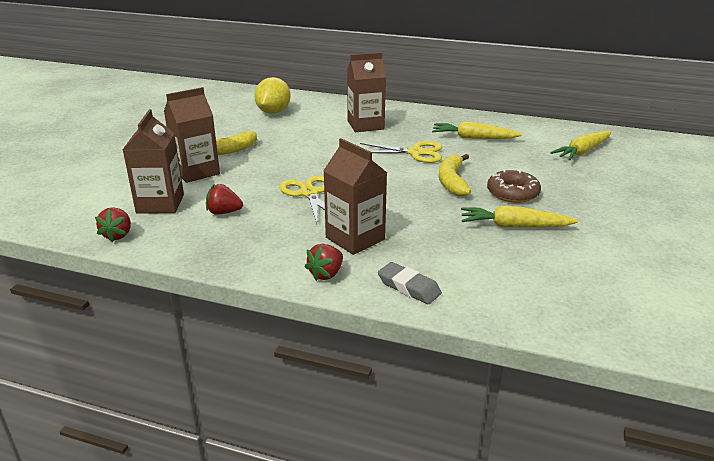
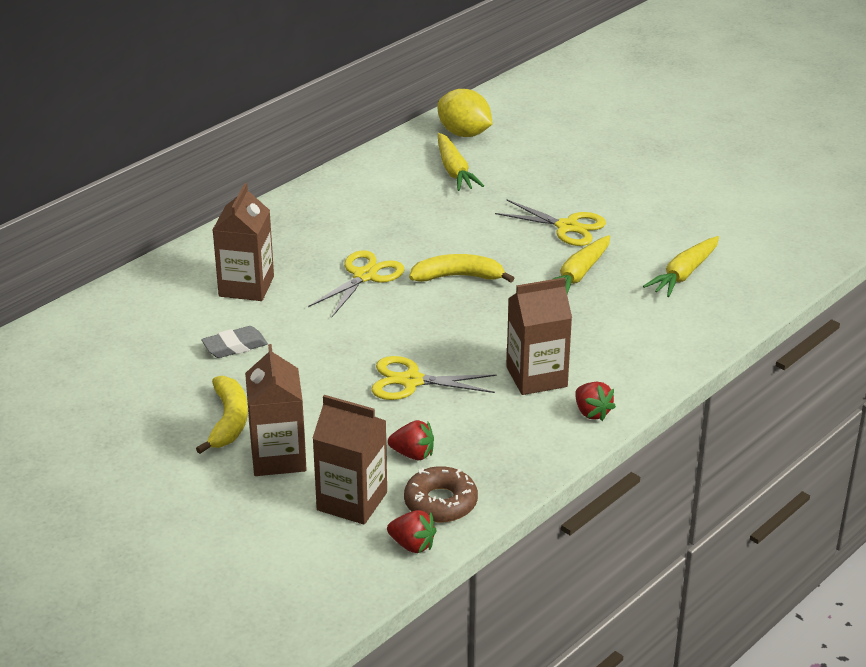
camera: 65 degrees left, 5 degrees up
red strawberry [206,184,243,215] -> red strawberry turned 105 degrees counterclockwise [388,420,434,460]
yellow lemon [254,77,291,114] -> yellow lemon moved to [437,89,493,137]
grey eraser [378,262,442,304] -> grey eraser moved to [201,326,268,358]
yellow carrot [432,121,522,139] -> yellow carrot moved to [643,236,719,297]
yellow banana [439,154,471,196] -> yellow banana turned 150 degrees clockwise [409,254,514,283]
brown donut [487,169,541,203] -> brown donut moved to [404,466,478,522]
none -> yellow scissors [495,200,606,246]

